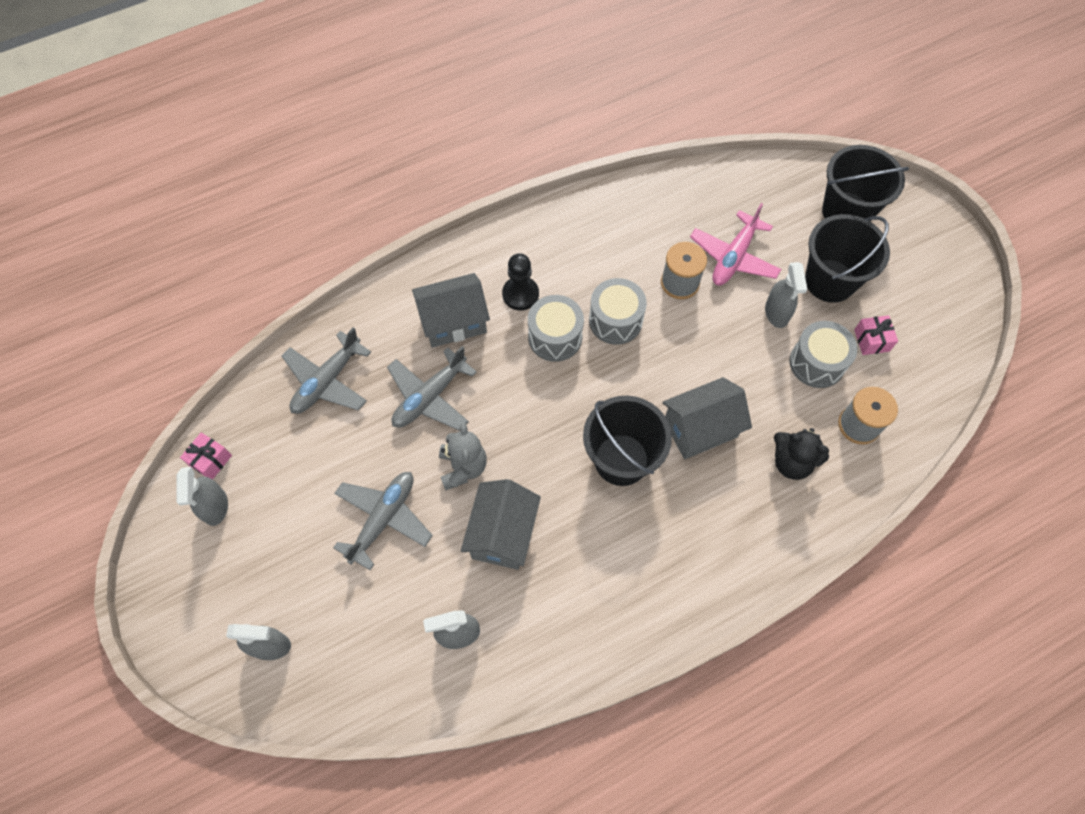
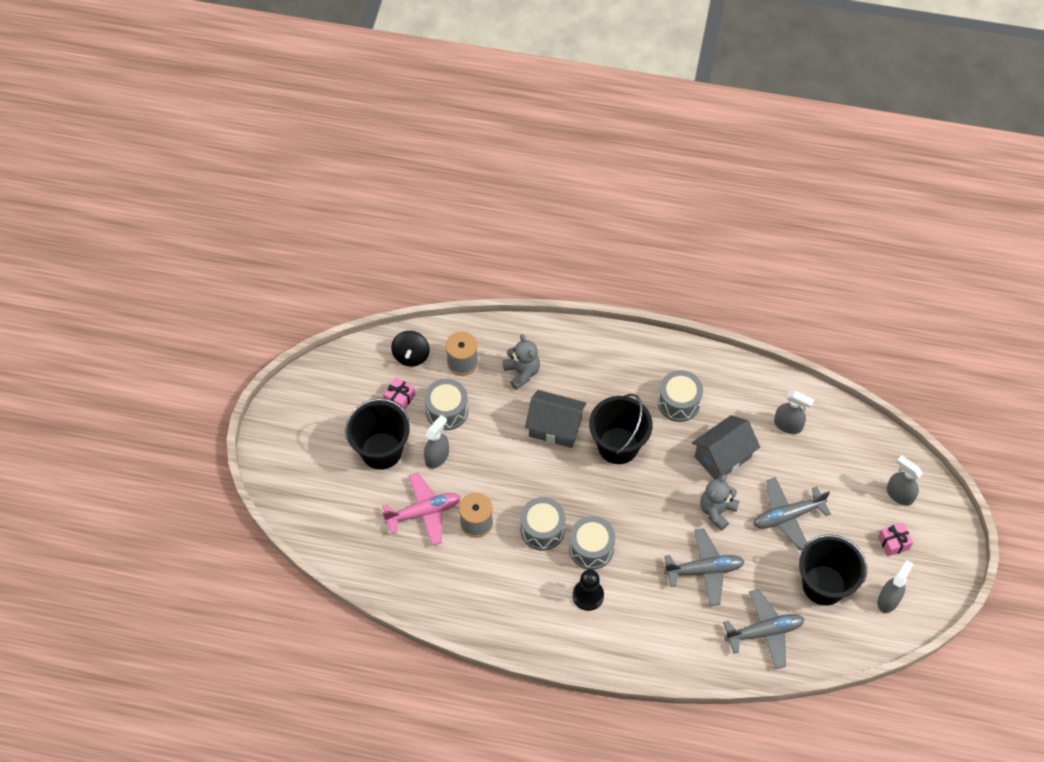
camera: 140 degrees left, 5 degrees down
pink gift [180,433,232,480] -> pink gift moved to [878,522,913,557]
grey house [412,273,490,348] -> none
black teddy bear [774,428,829,480] -> grey teddy bear [503,334,540,390]
black bucket [822,145,909,222] -> black bucket moved to [799,534,867,606]
none -> black spinning top [391,331,430,367]
none -> grey drum [658,370,703,422]

